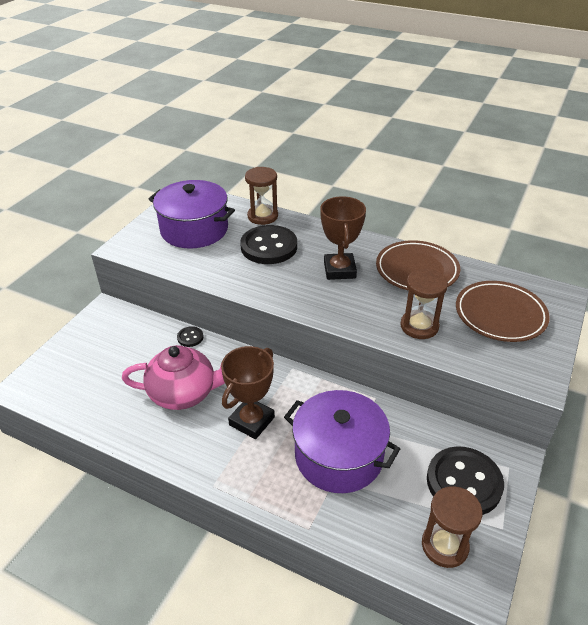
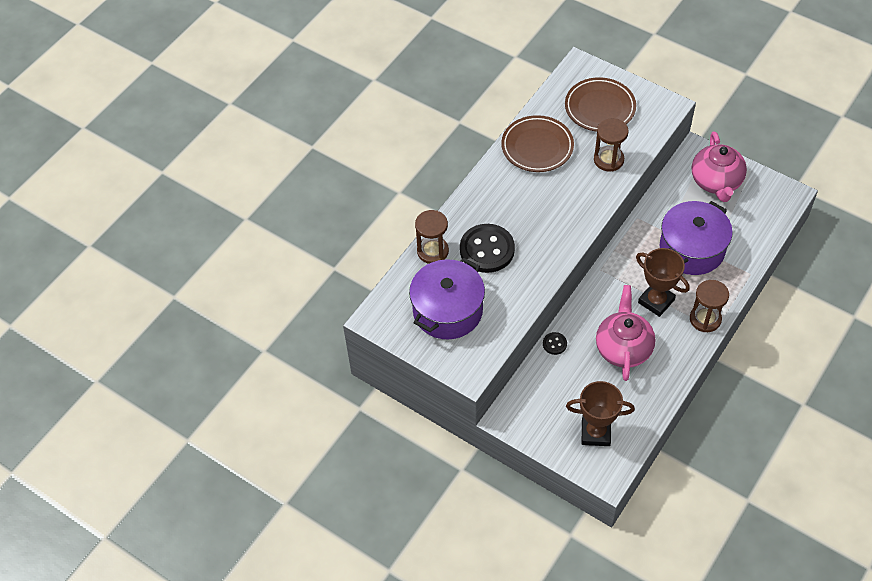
camera: 80 degrees left, 15 degrees up
brown trophy [320,196,366,280] -> brown trophy moved to [566,381,635,446]
brown hourglass [422,486,483,568] -> brown hourglass moved to [690,280,729,332]
black button [427,446,504,515] -> pink teapot [692,131,747,202]

